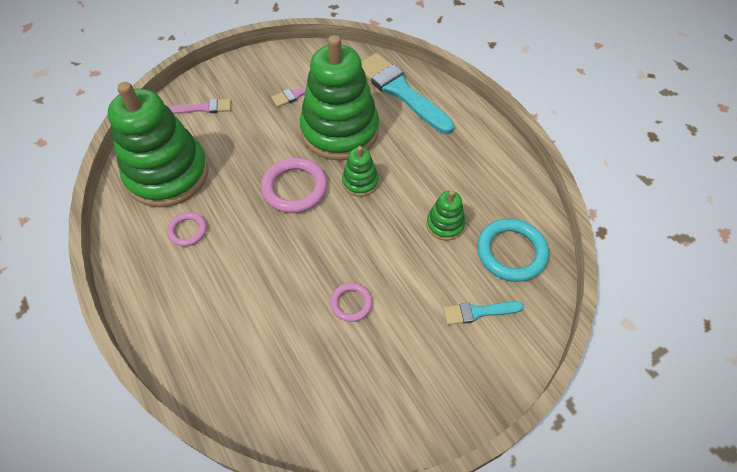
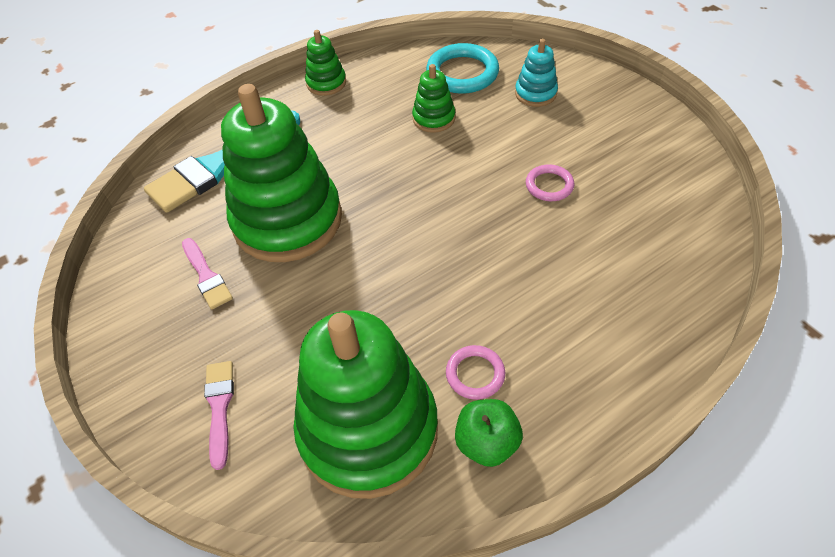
camera: 90 degrees left, 5 degrees down
pink ring [261,158,327,213] -> none
green stacking toy [342,146,378,196] -> green stacking toy moved to [305,30,346,96]
turquoise brush [443,301,524,325] -> turquoise stacking toy [515,39,558,107]
none -> green apple [455,399,523,467]

